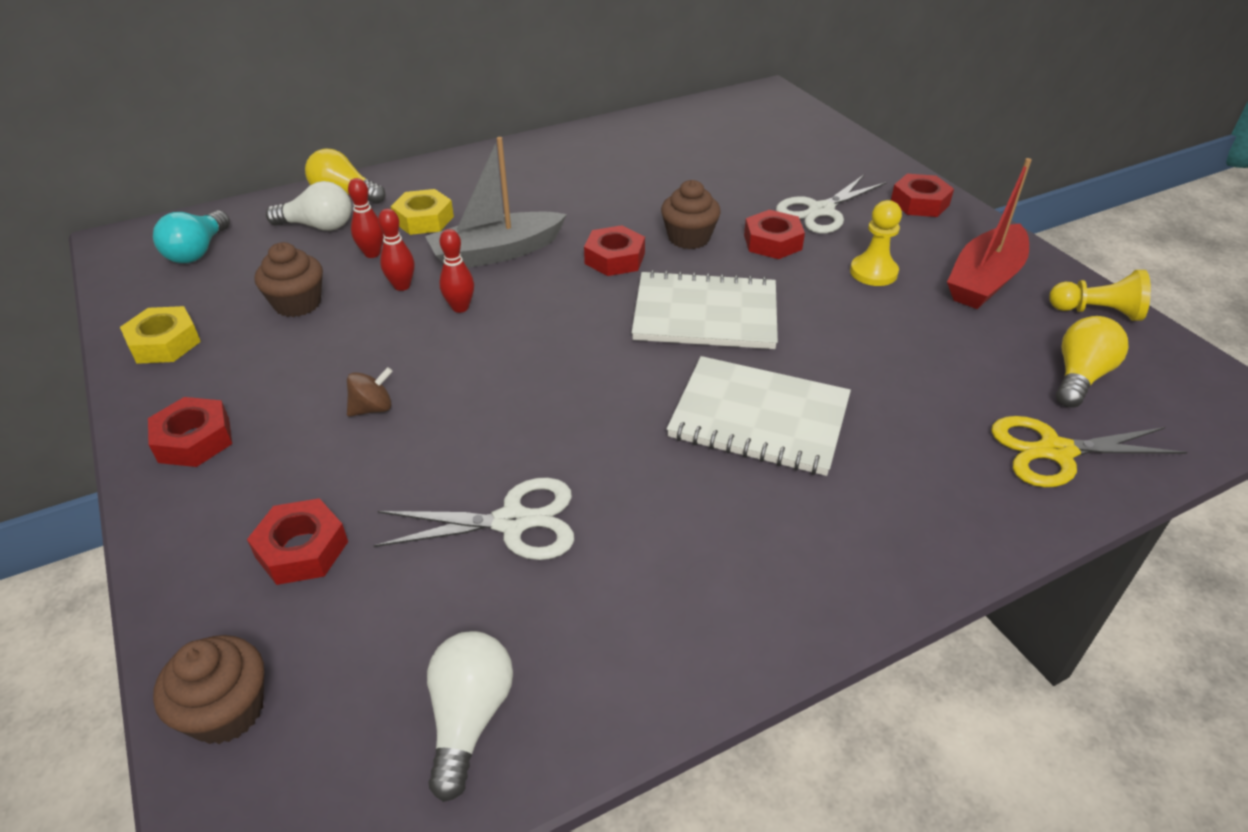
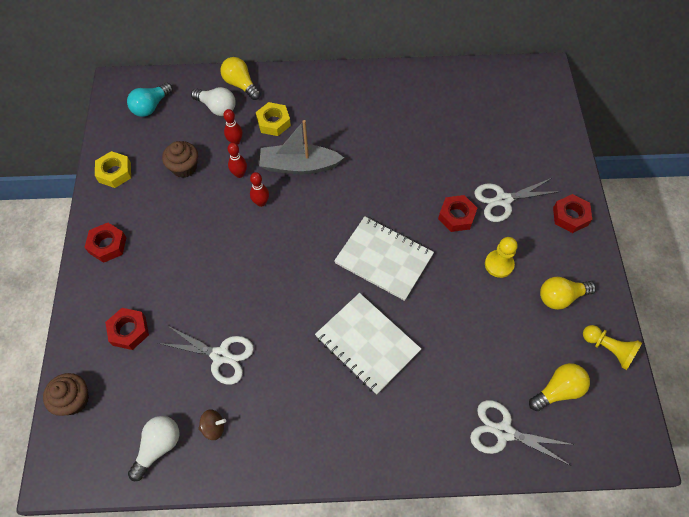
camera: 25 degrees right, 20 degrees up
brown spinning top [347,367,393,417] -> brown spinning top moved to [198,409,226,440]
red nut [584,225,645,276] -> none
brown cupcake [661,180,721,249] -> none
red boat [947,158,1032,309] -> yellow light bulb [540,277,596,310]
yellow scissors [991,416,1187,487] -> white scissors [470,400,574,466]

